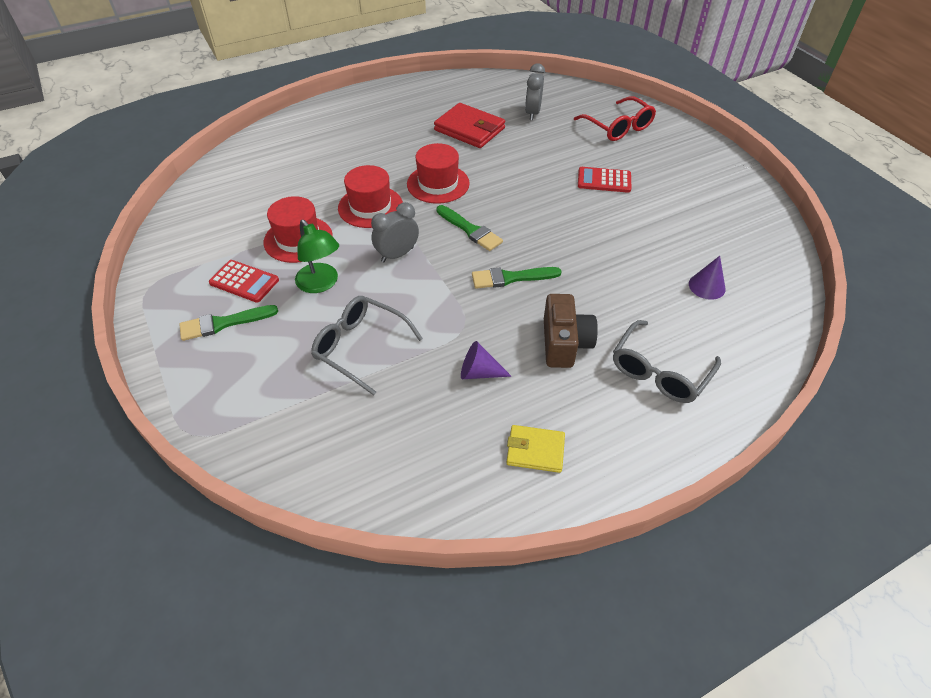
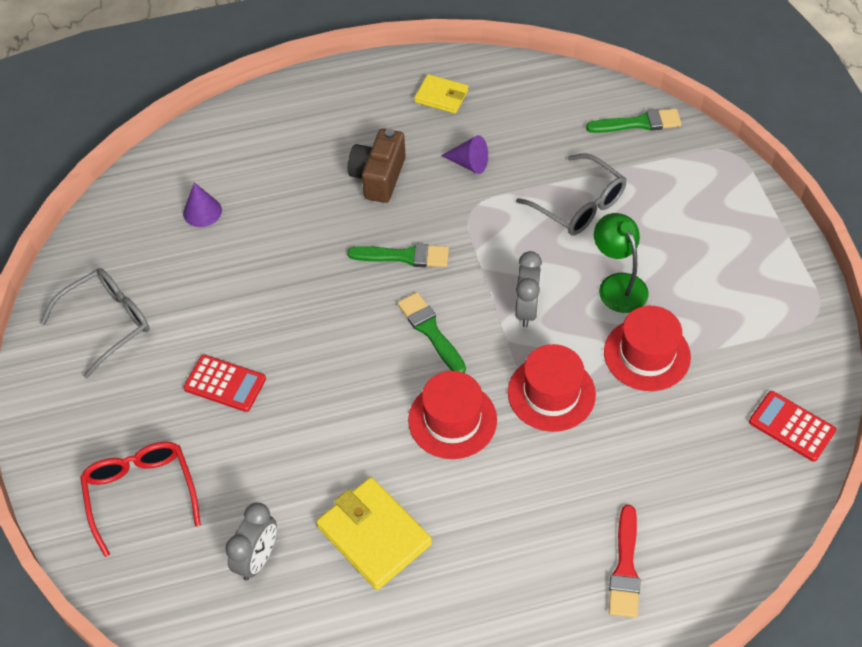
camera: 165 degrees left, 5 degrees up
green brush [179,305,278,341] -> green brush moved to [586,108,681,133]
red calculator [209,260,279,303] -> red calculator moved to [749,391,836,462]
grey clock [371,202,419,262] -> grey clock turned 60 degrees counterclockwise [515,251,542,327]
red wallet [434,103,505,148] -> yellow wallet [316,477,432,590]
grey glasses [613,320,721,403] -> grey glasses moved to [40,268,149,378]
none -> red brush [609,505,640,618]

